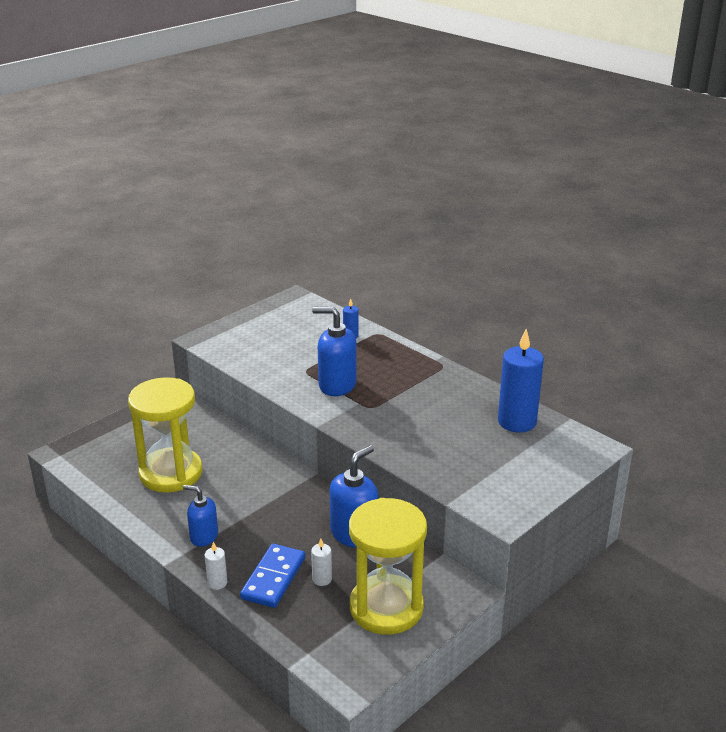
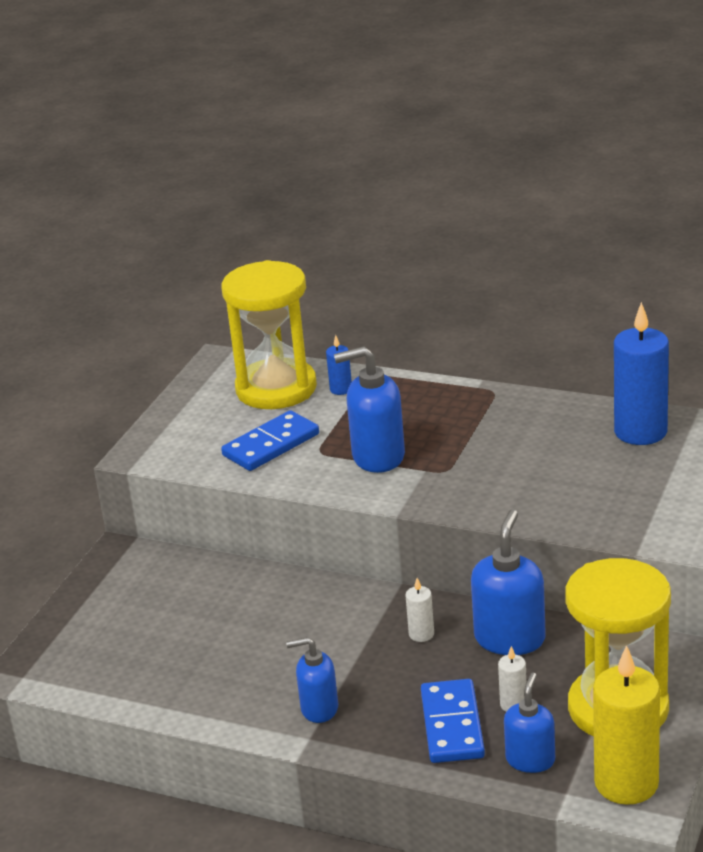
camera: 20 degrees left, 0 degrees up
yellow hourglass [128,377,203,493] -> yellow hourglass moved to [222,260,317,409]
white candle [205,542,227,590] -> white candle moved to [405,578,434,642]
none -> blue domino [221,410,319,471]
none -> blue soap dispenser [504,673,555,773]
none -> yellow candle [593,645,660,805]

